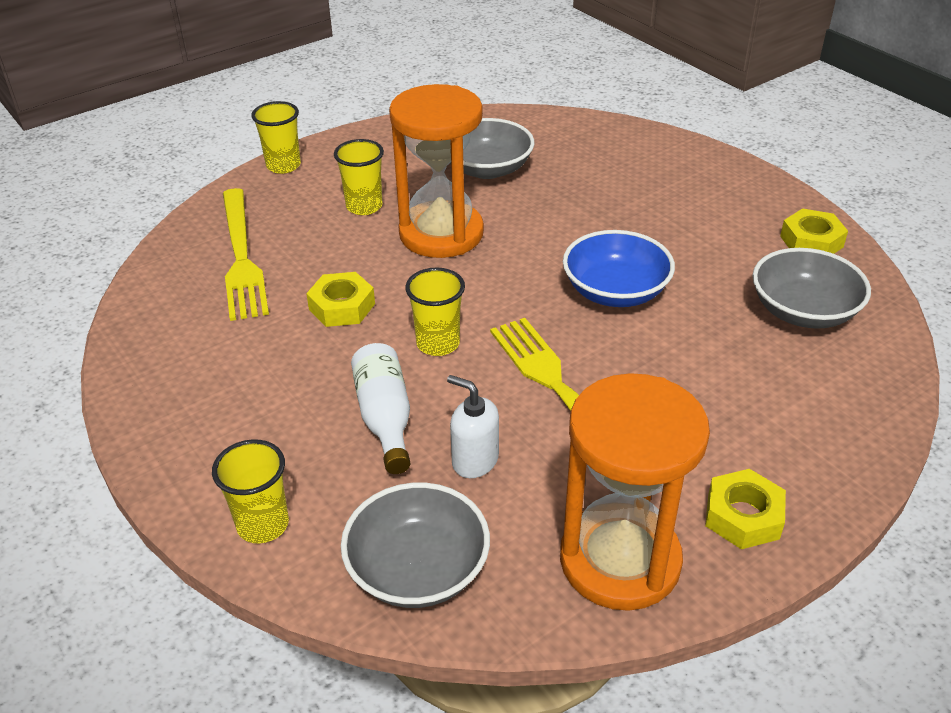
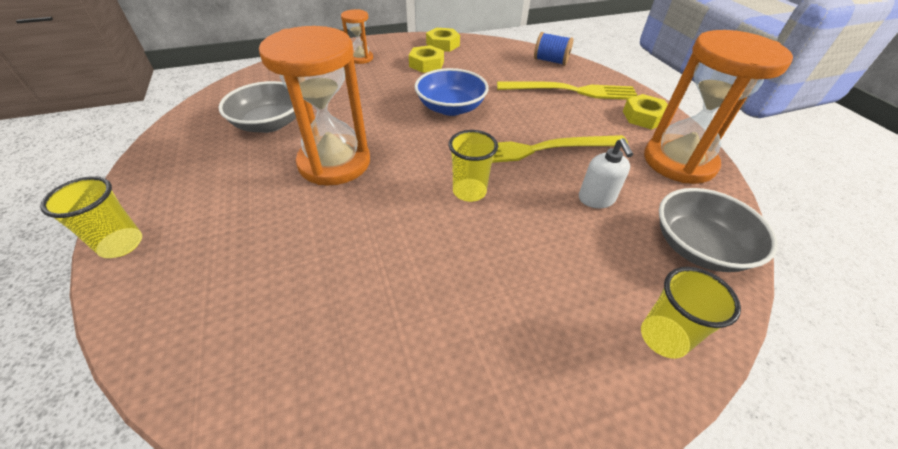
camera: 75 degrees left, 5 degrees up
yellow fork [223,188,269,321] -> yellow fork moved to [497,81,637,100]
yellow nut [306,272,375,327] -> yellow nut moved to [409,45,444,73]
yellow cup [334,139,384,215] -> none
white bottle [351,343,410,474] -> none
white soap dispenser [447,375,499,478] -> white soap dispenser turned 60 degrees counterclockwise [579,138,633,208]
grey bowl [752,248,871,329] -> none
none -> orange hourglass [341,9,373,64]
none -> blue spool [534,32,574,66]

